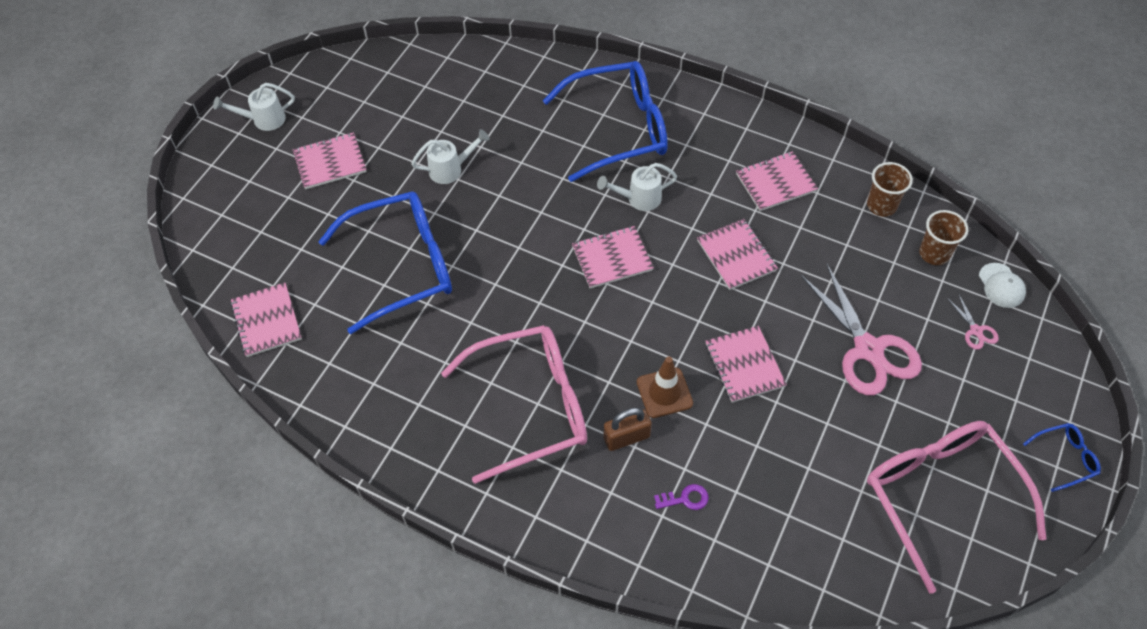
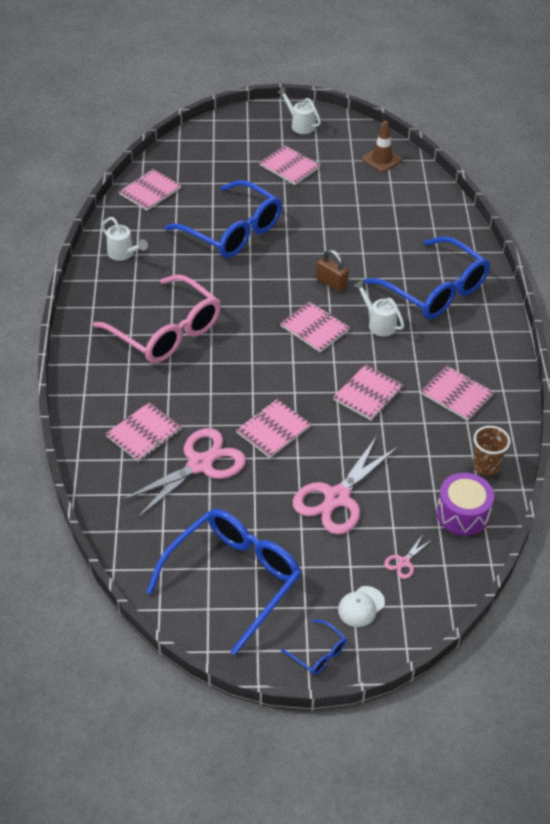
camera: 60 degrees right, 10 degrees down
white watering can [411,129,490,184] -> white watering can moved to [101,217,148,261]
brown padlock [604,408,652,451] -> brown padlock moved to [316,249,349,292]
brown traffic cone [637,357,693,418] -> brown traffic cone moved to [362,121,402,172]
purple key [654,484,709,510] -> pink notebook [106,402,182,462]
pink glasses [867,421,1047,593] -> blue glasses [146,509,301,655]
brown cup [919,210,968,265] -> purple drum [436,473,494,536]
white cap [979,263,1026,308] -> white cap moved to [338,586,385,627]
none -> pink scissors [121,428,246,519]

